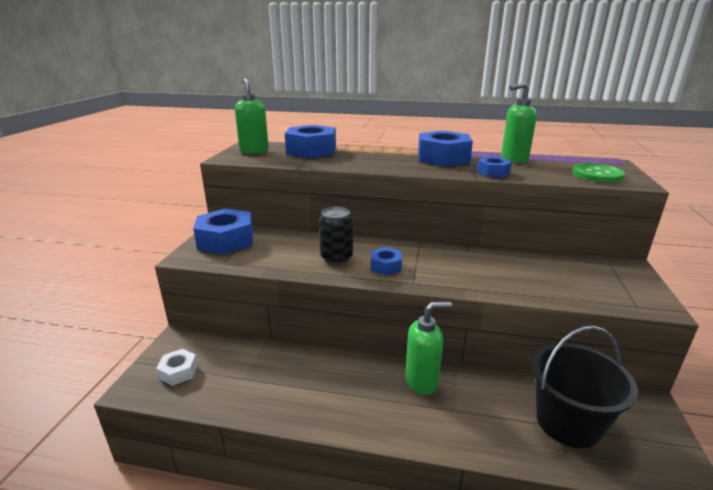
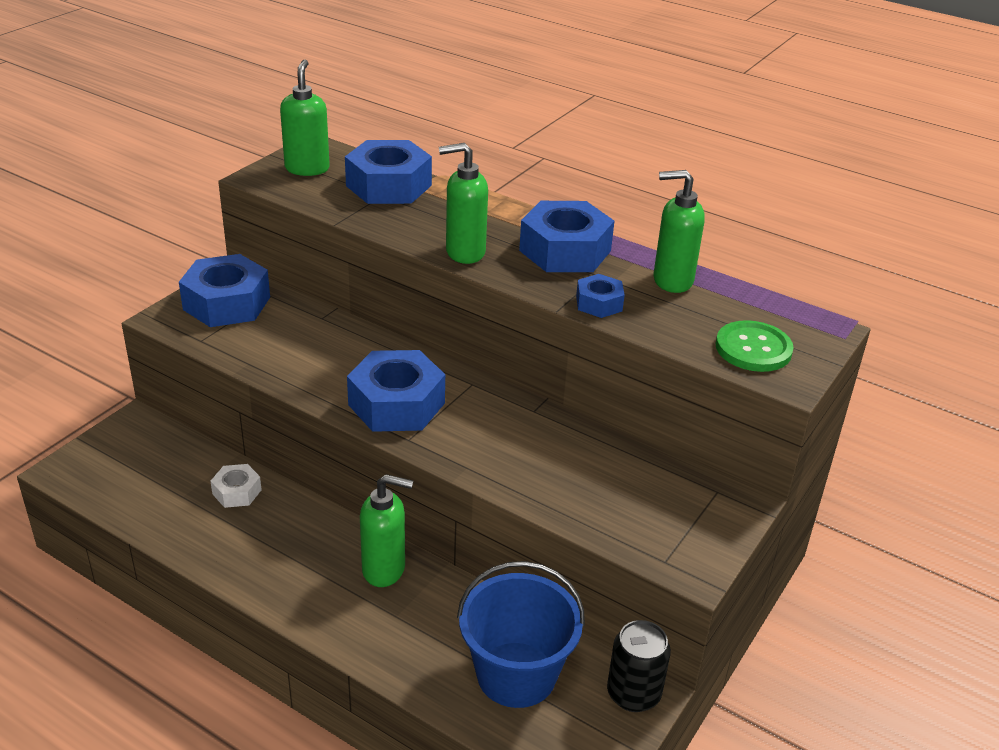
camera: 20 degrees right, 10 degrees up
white nut [156,349,198,386] -> white nut moved to [210,464,262,508]
black can [319,207,353,264] -> black can moved to [607,620,671,712]
blue nut [371,247,402,275] -> blue nut [347,350,445,432], size x1.93
black bucket [532,326,638,448] -> blue bucket [457,561,585,708]
none -> green soap dispenser [439,143,488,264]

